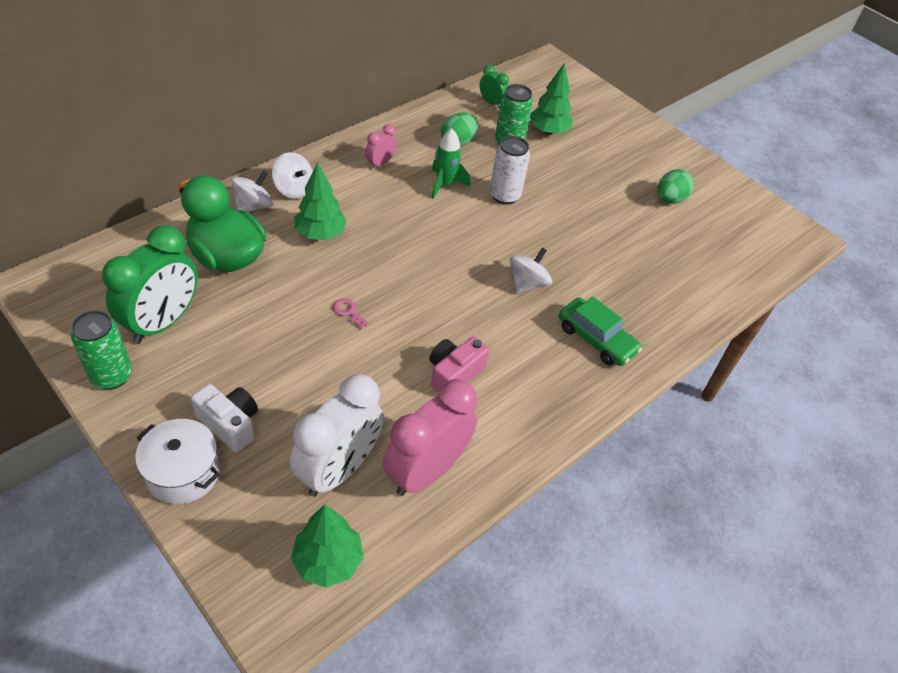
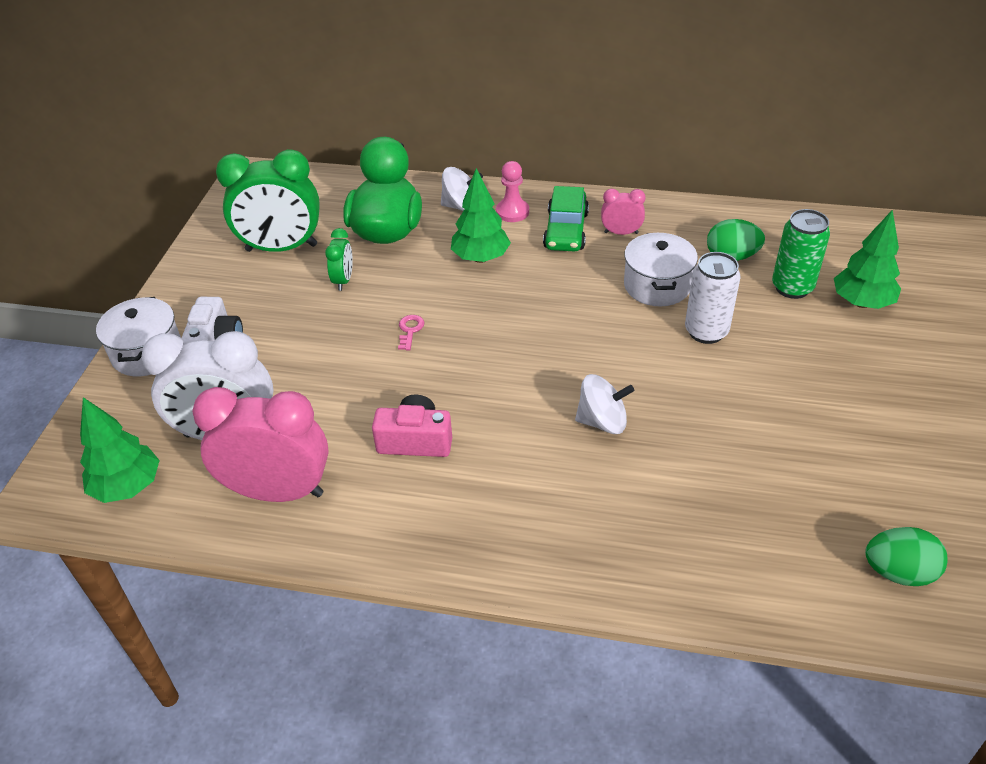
camera: 60 degrees right, 5 degrees down
green can [71,310,132,389] -> none
white spinning top [272,152,313,199] -> pink pawn [496,161,529,222]
green rocket [432,128,470,199] -> white pot [624,233,698,306]
green clock [480,65,509,108] -> green clock moved to [325,228,353,291]
green car [559,297,642,366] -> green car moved to [543,186,589,251]
green egg [657,169,694,204] -> green egg moved to [865,527,948,586]

